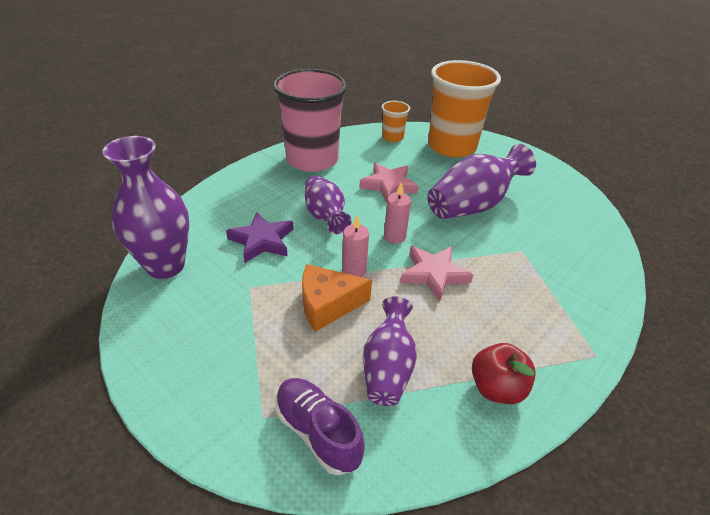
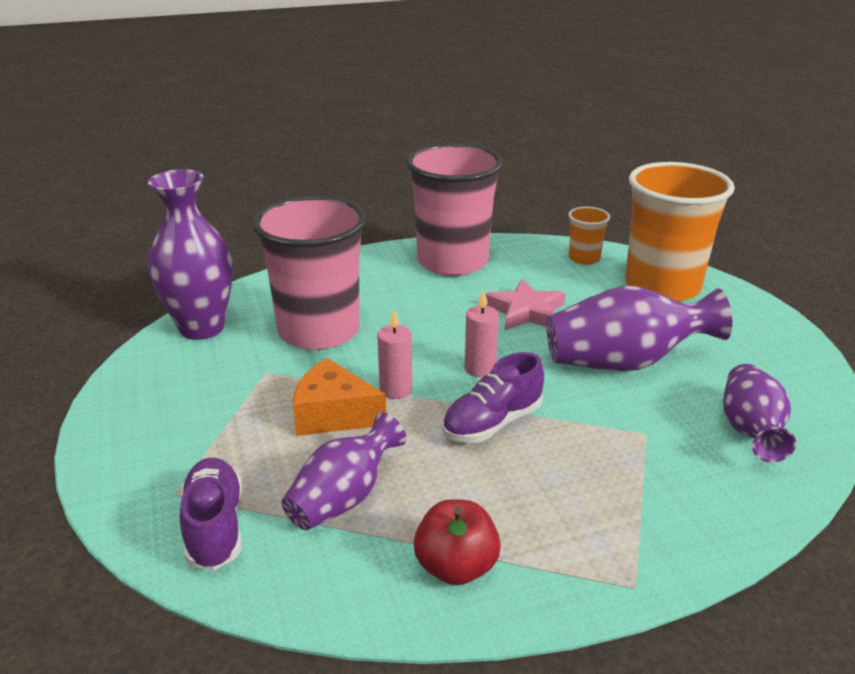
camera: 30 degrees right, 10 degrees down
purple star [226,212,293,263] -> pink cup [252,196,366,350]
purple vase [305,176,352,234] -> purple vase moved to [723,364,796,462]
pink star [400,246,473,302] -> purple shoe [442,352,544,443]

